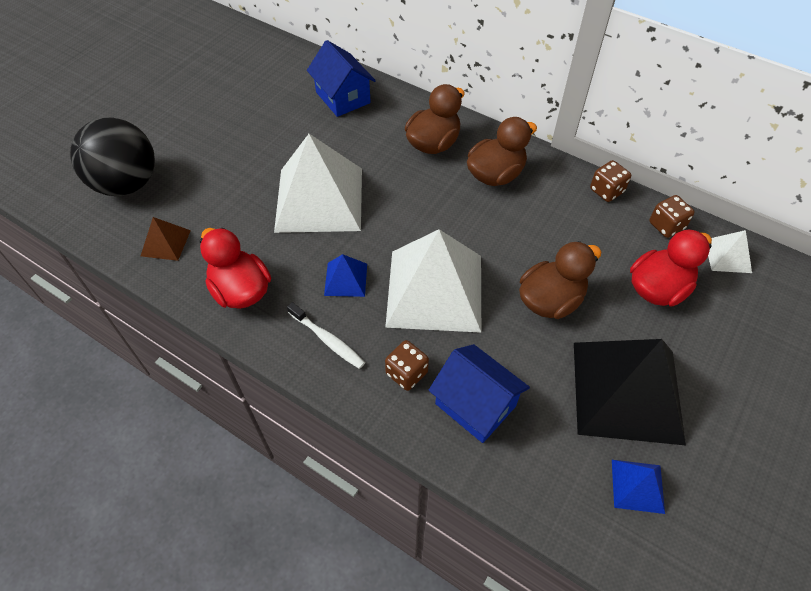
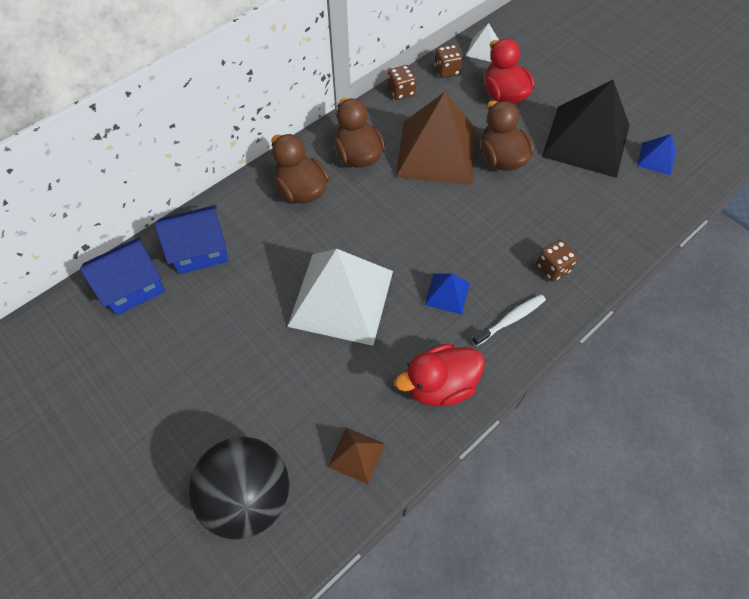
camera: 75 degrees left, 5 degrees up
white pyramid [385,229,481,333] -> none
blue house [429,344,530,443] -> blue house moved to [80,237,165,315]
none -> brown pyramid [396,92,476,185]

